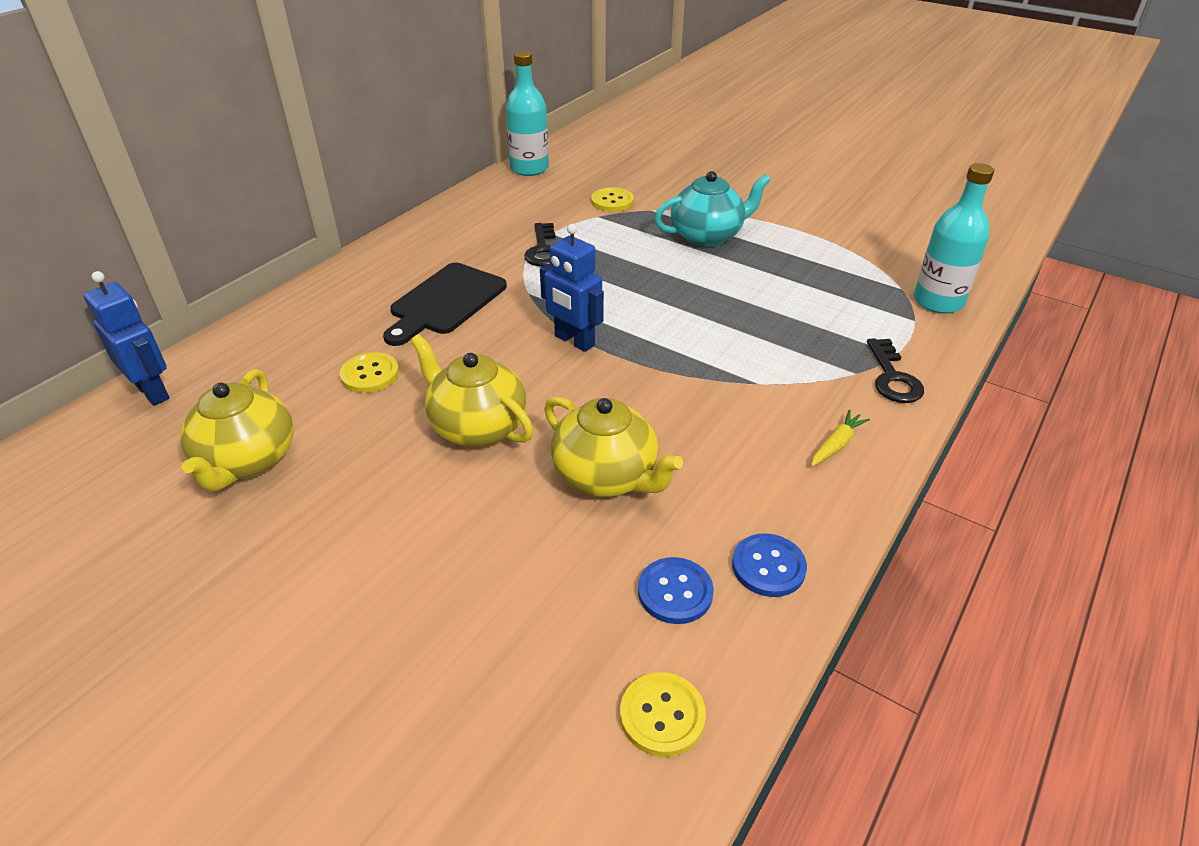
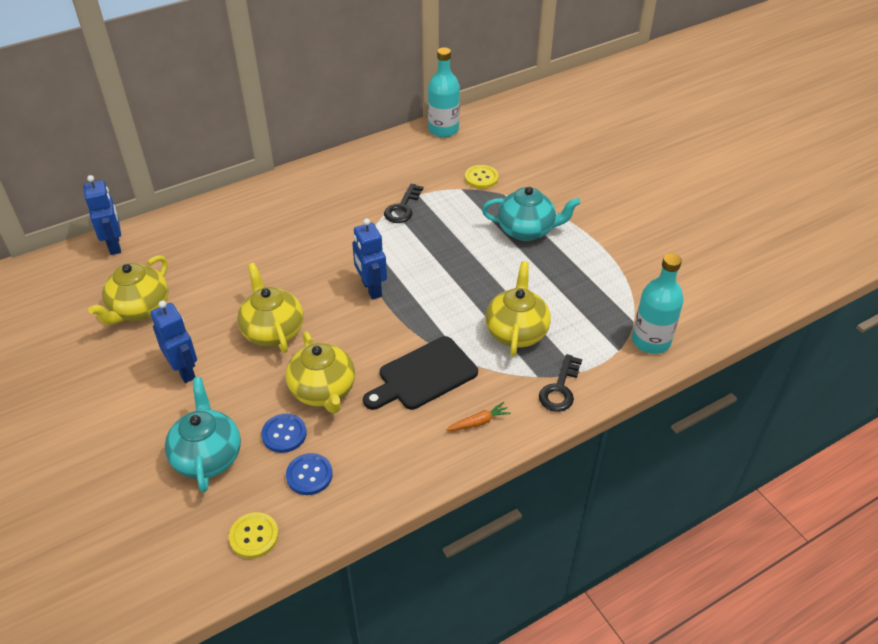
camera: 25 degrees right, 5 degrees up
yellow button [340,352,399,393] -> none
black cutting board [383,263,507,346] -> black cutting board moved to [363,336,478,410]
blue button [732,533,807,597] -> blue button moved to [261,414,307,453]
yellow carrot [811,410,870,466] -> orange carrot [446,402,511,431]
none -> blue robot [150,301,197,383]
none -> turquoise teapot [165,377,241,493]
none -> yellow teapot [485,261,551,357]

